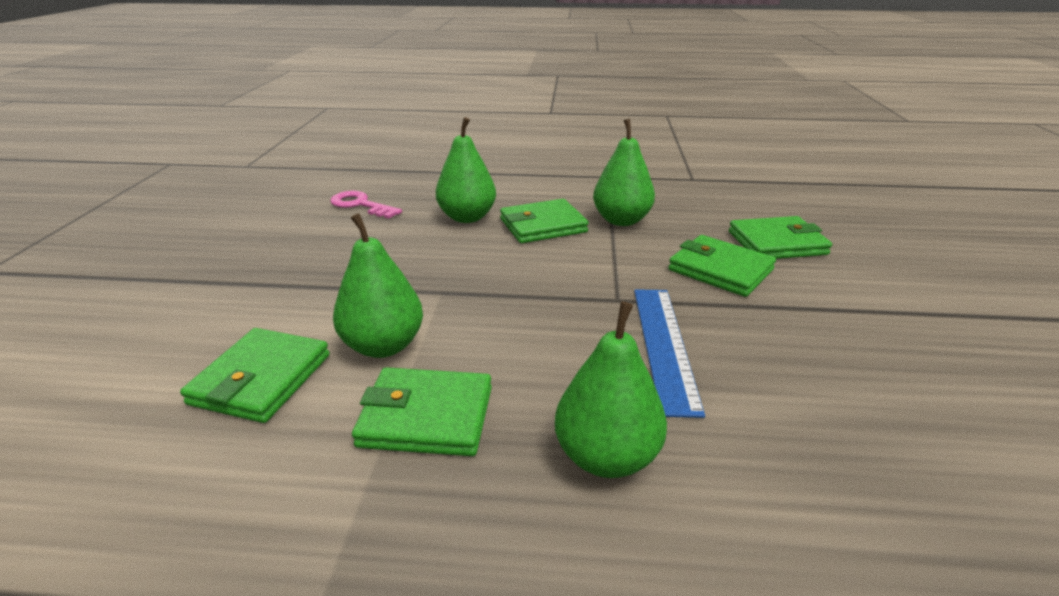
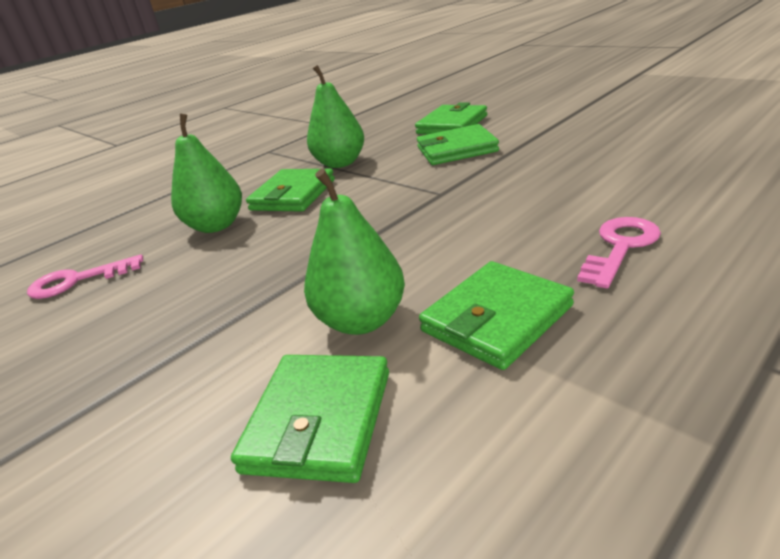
camera: 45 degrees left, 0 degrees up
green wallet [180,328,330,423] -> green wallet turned 45 degrees clockwise [231,355,389,483]
green pear [555,301,667,478] -> pink key [577,217,661,289]
blue ruler [634,289,705,418] -> none

